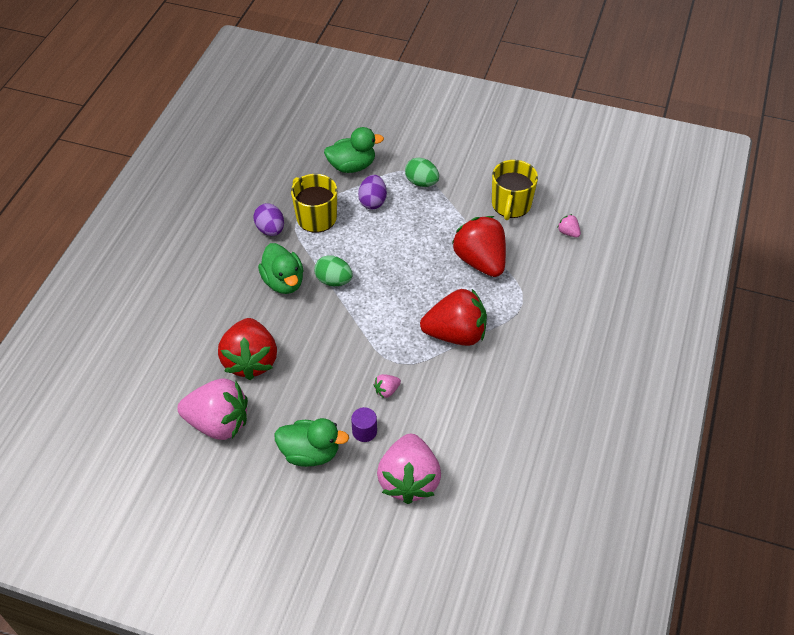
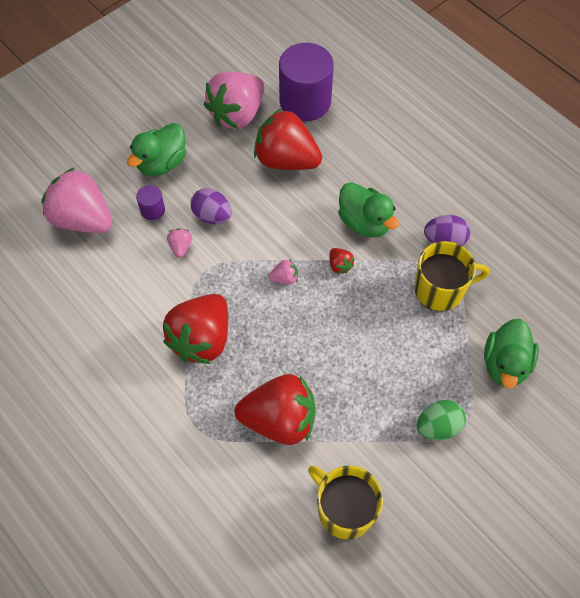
camera: 120 degrees right, 10 degrees up
green duck [258,243,304,294] -> green duck turned 135 degrees counterclockwise [338,182,399,238]
green egg [314,255,353,286] -> red strawberry [329,248,354,274]
purple egg [358,175,387,209] -> purple egg moved to [191,188,232,224]
pink strawberry [557,214,581,238] -> pink strawberry moved to [268,259,298,285]
none -> purple cylinder [279,43,334,121]

